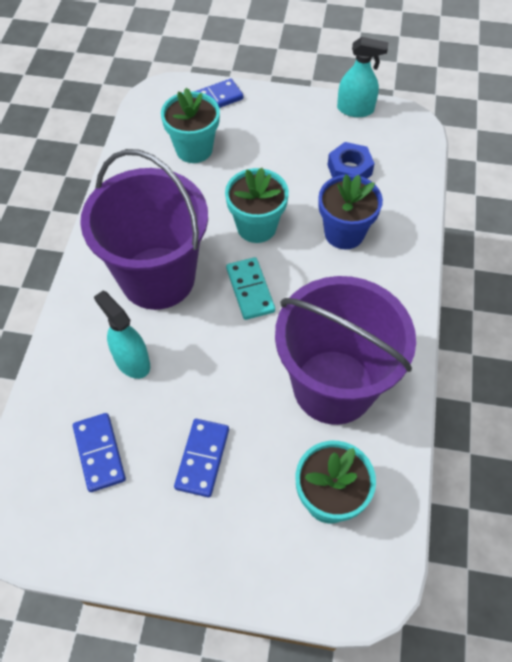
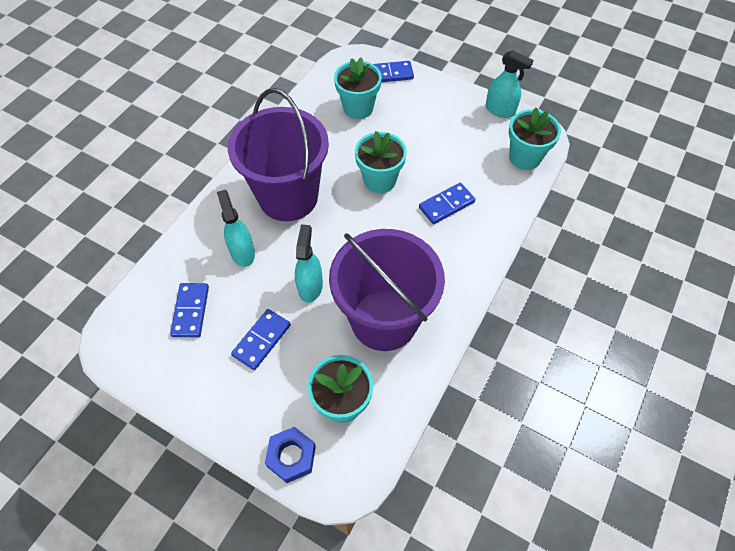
camera: 20 degrees right, 0 degrees up
turquoise domino [226,257,275,320] -> none
blue flower pot [318,174,383,249] -> blue domino [419,183,475,224]
blue nut [328,142,375,179] -> blue nut moved to [265,427,316,483]
none -> turquoise spray bottle [295,225,323,303]
none -> turquoise flower pot [509,107,561,170]

